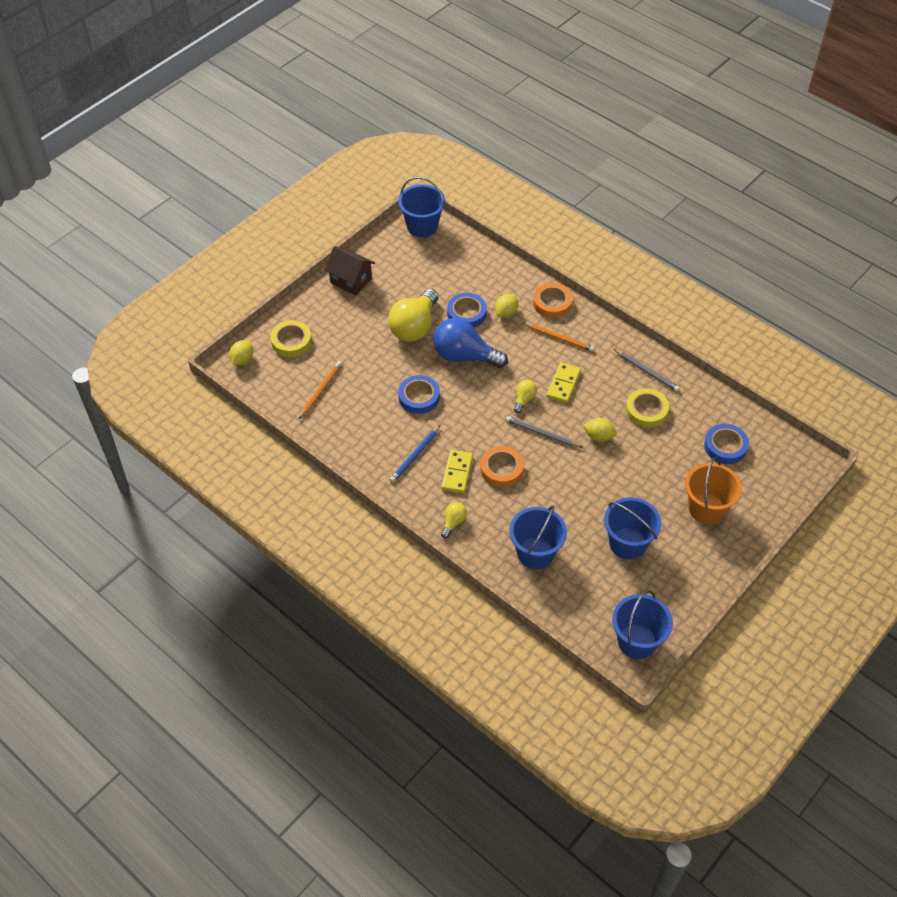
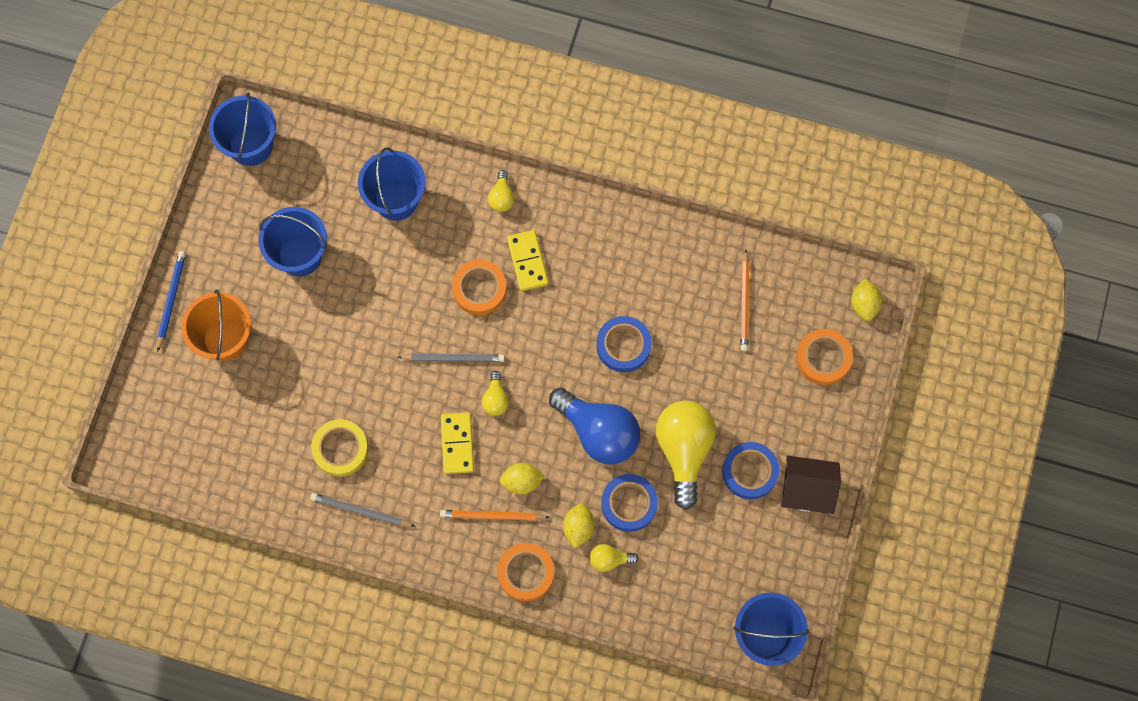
camera: 155 degrees right, 20 degrees up
yellow tape [270,320,312,357] -> orange tape [796,329,853,385]
blue pencil [389,425,441,483] -> blue pencil moved to [157,251,186,352]
blue light bulb [433,318,508,368] -> blue light bulb turned 45 degrees clockwise [549,388,640,465]
yellow lemon [583,418,617,442] -> yellow lemon moved to [500,463,545,495]
blue tape [704,424,749,464] -> blue tape moved to [722,442,779,499]
none -> yellow light bulb [590,544,638,572]

